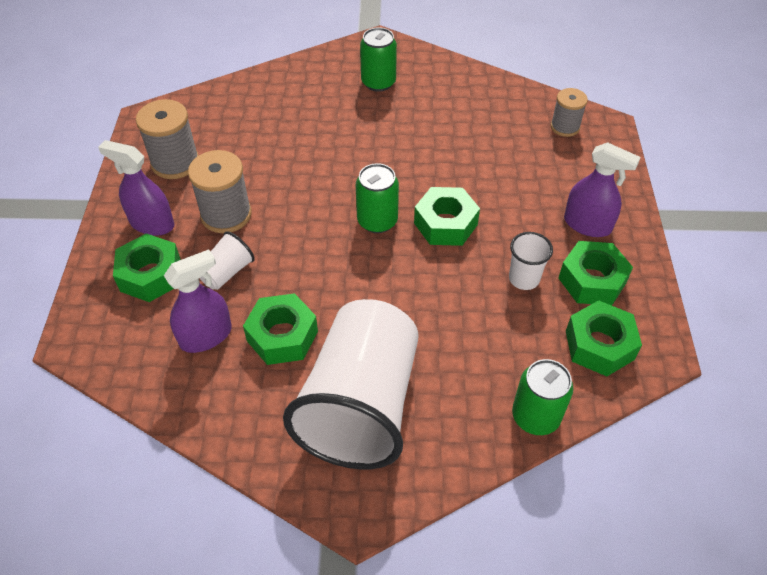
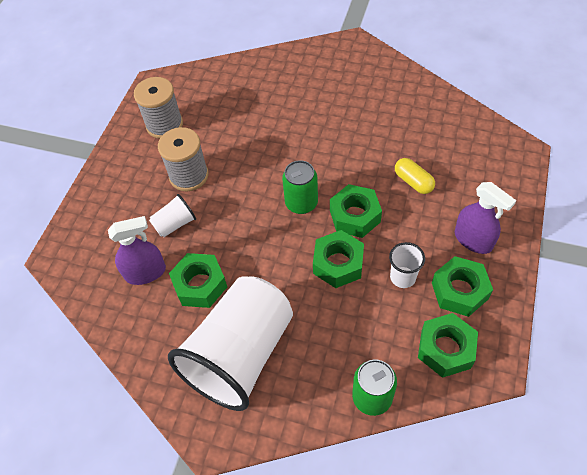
camera: 20 degrees right, 5 degrees up
purple spray bottle [98,140,174,236] -> none
green nut [113,233,181,302] -> green nut moved to [313,230,364,288]
green can [360,27,397,92] -> none
grey spool [551,88,588,137] -> none
none -> yellow capsule [395,158,435,194]

